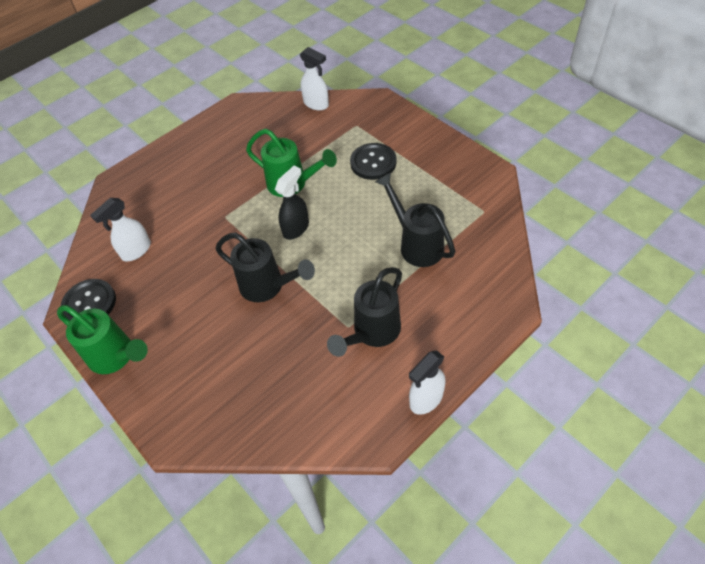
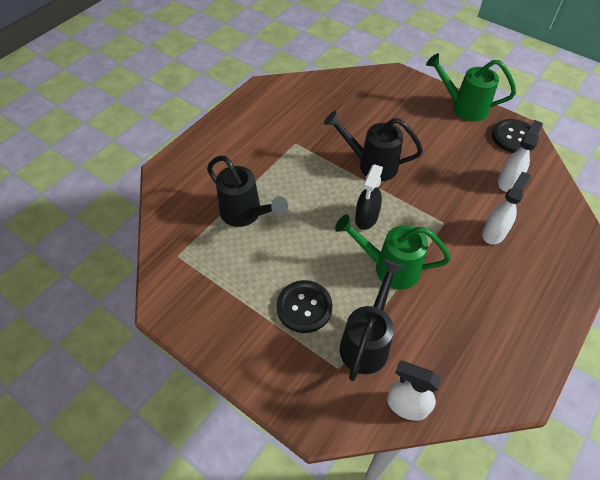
camera: 165 degrees right, 0 degrees up
black watering can [327,267,402,357] -> black watering can moved to [340,260,404,381]
white spray bottle [409,350,446,415] -> white spray bottle moved to [482,171,531,245]

